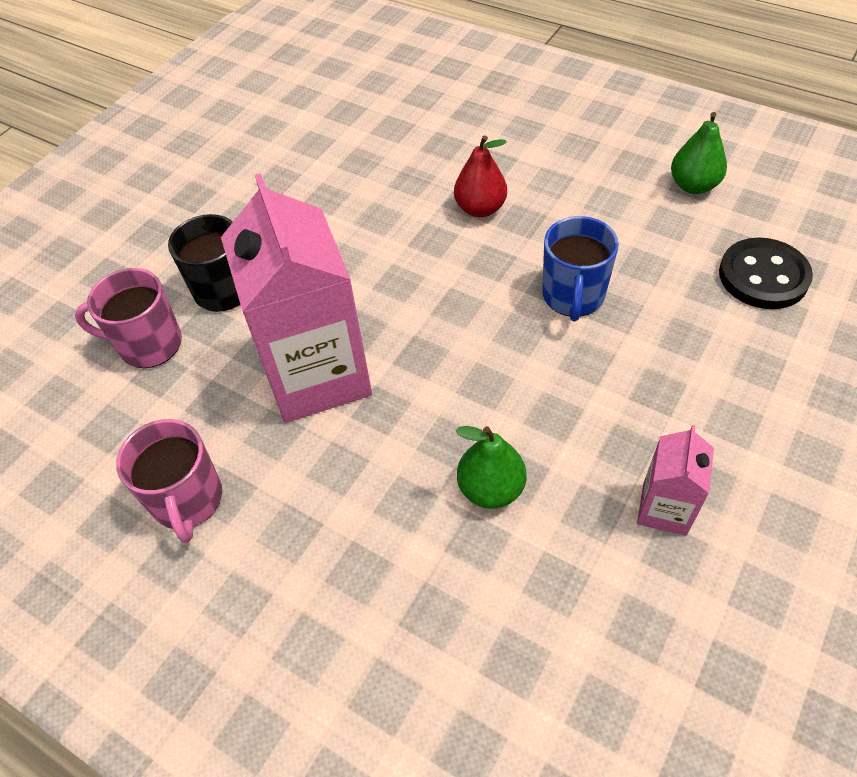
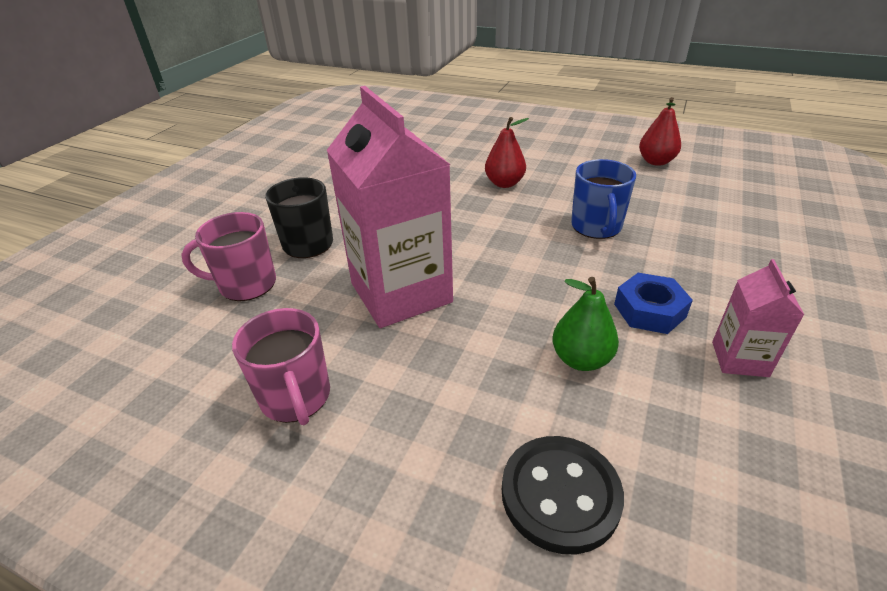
camera: 10 degrees left, 15 degrees down
green pear [671,112,727,194] -> red pear [639,97,681,166]
black button [719,237,813,309] -> black button moved to [502,436,624,554]
none -> blue nut [614,273,693,334]

